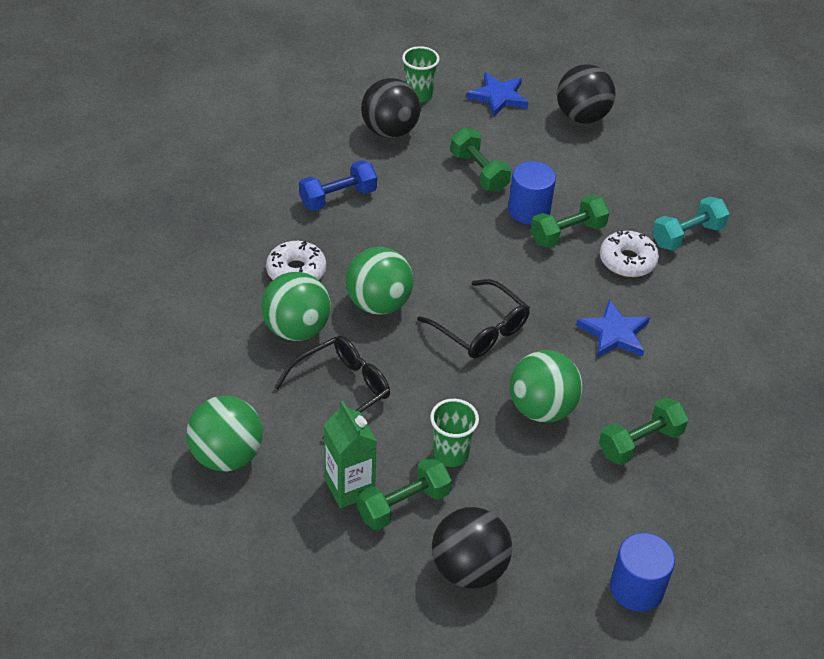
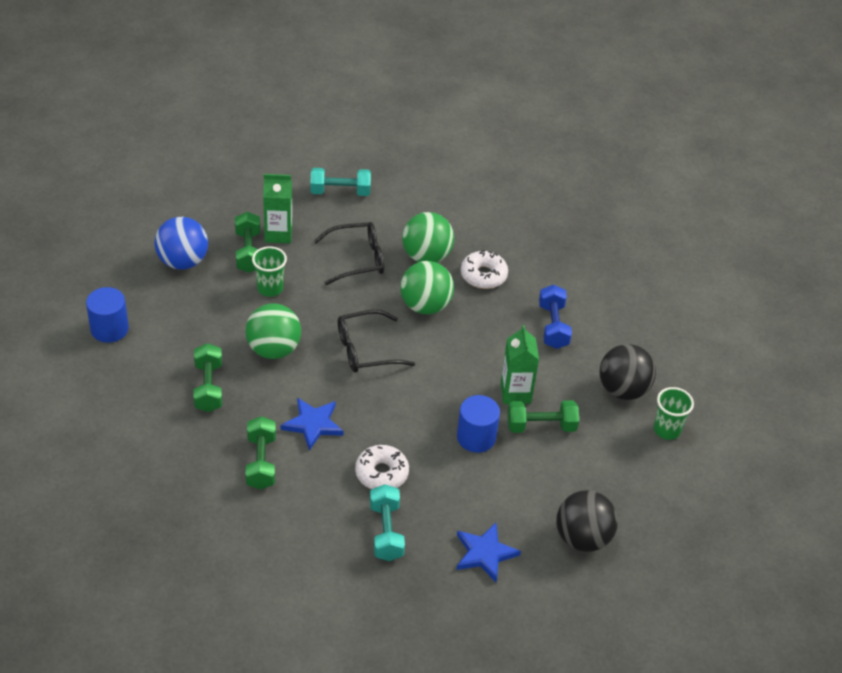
camera: 115 degrees right, 0 degrees up
green ball [186,396,263,471] -> turquoise dumbbell [310,168,371,196]
black glasses [274,336,390,440] -> black glasses turned 90 degrees counterclockwise [314,222,384,285]
black ball [432,507,512,588] -> blue ball [154,217,208,270]
blue star [466,73,529,117] -> blue star moved to [457,523,521,582]
green dumbbell [531,195,610,248] -> green dumbbell moved to [246,416,276,490]
none -> green carton [501,325,539,404]

